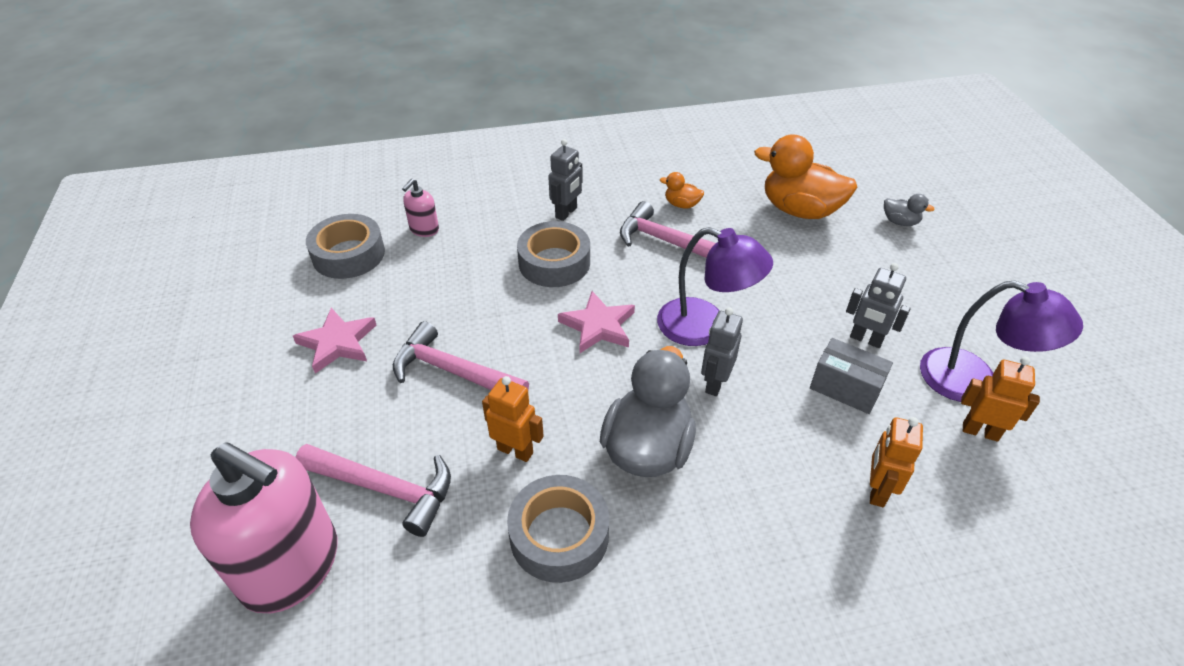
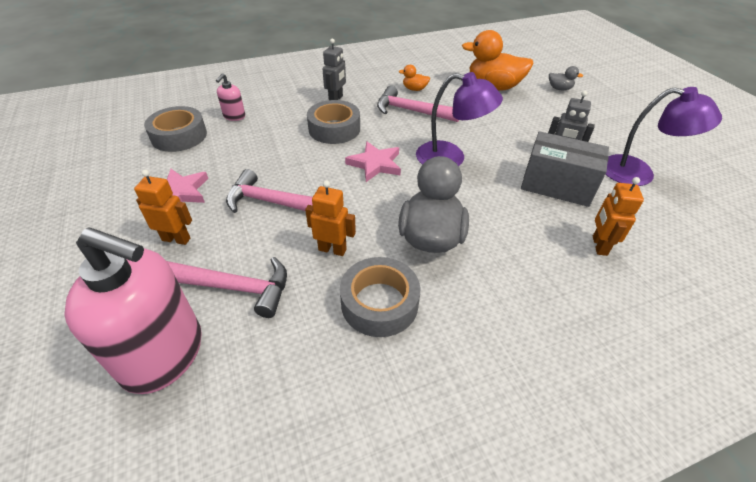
camera: 10 degrees left, 0 degrees up
grey robot [701,307,743,396] -> none
grey box [810,338,893,414] -> grey box [521,131,609,207], size x1.51
orange robot [961,357,1040,442] -> orange robot moved to [134,170,192,245]

